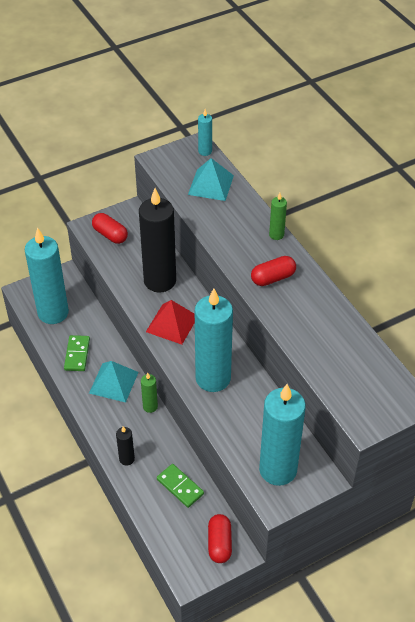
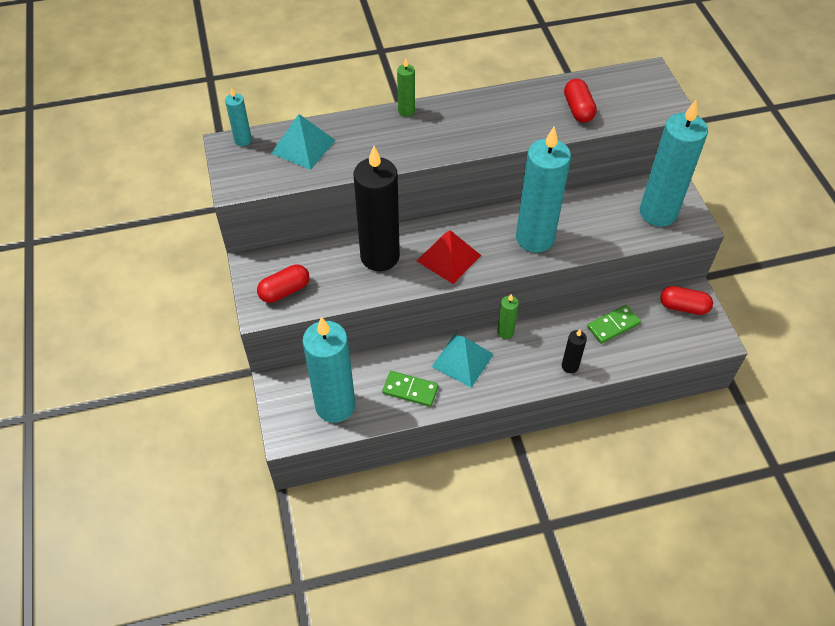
camera: 75 degrees left, 5 degrees up
red capsule [251,256,296,286] -> red capsule moved to [564,79,597,123]

